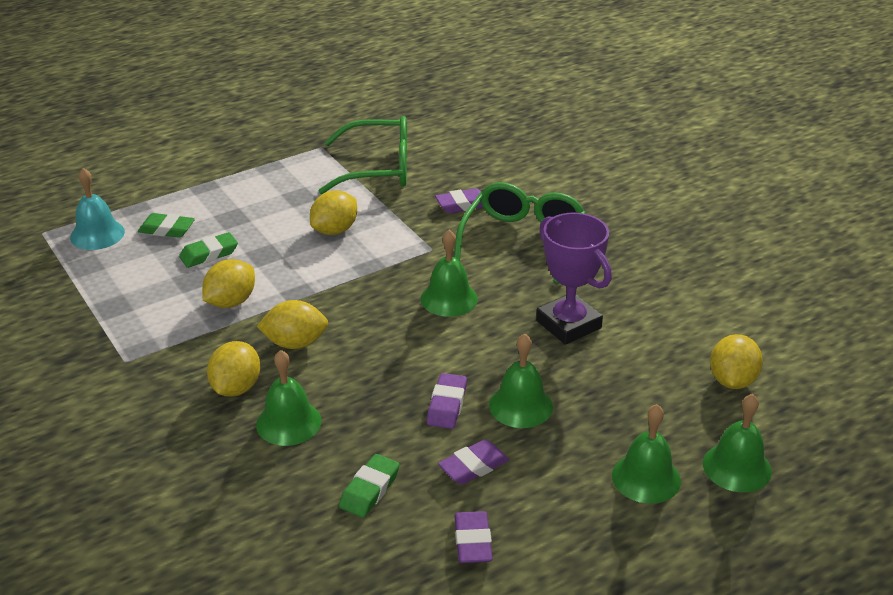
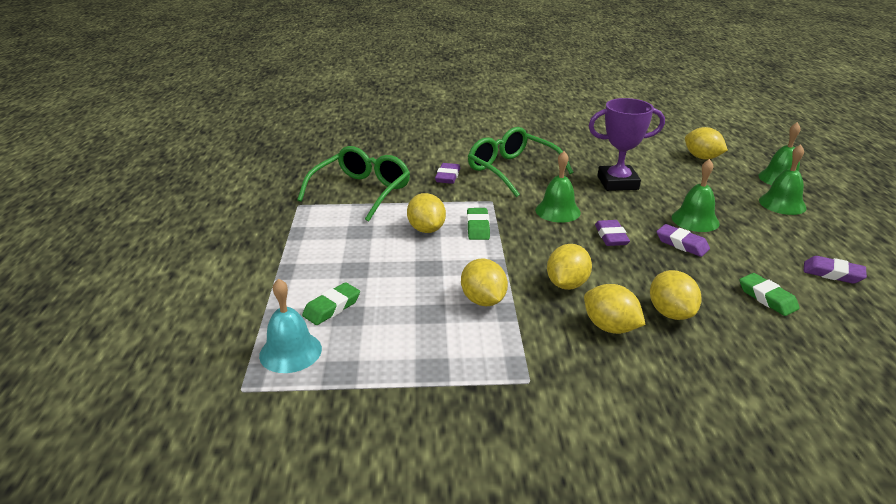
camera: 60 degrees left, 5 degrees down
green eraser [179,232,238,268] -> green eraser moved to [467,208,490,240]
green bell [256,350,321,446] -> yellow lemon [650,270,702,320]
purple eraser [438,440,509,485] -> purple eraser moved to [595,220,630,246]

